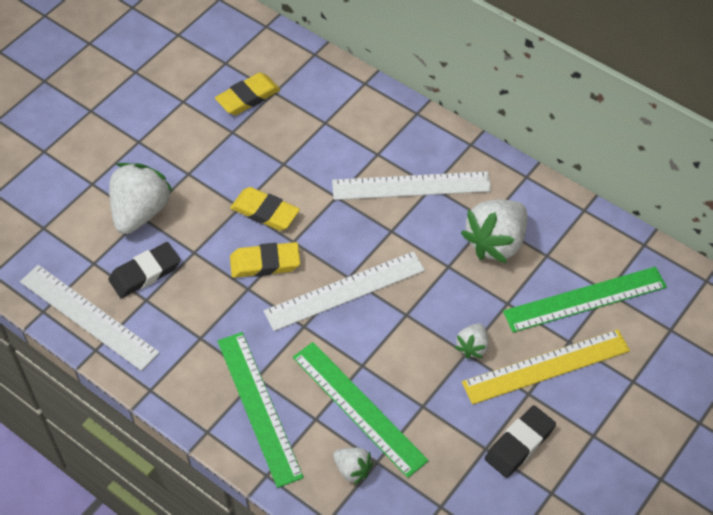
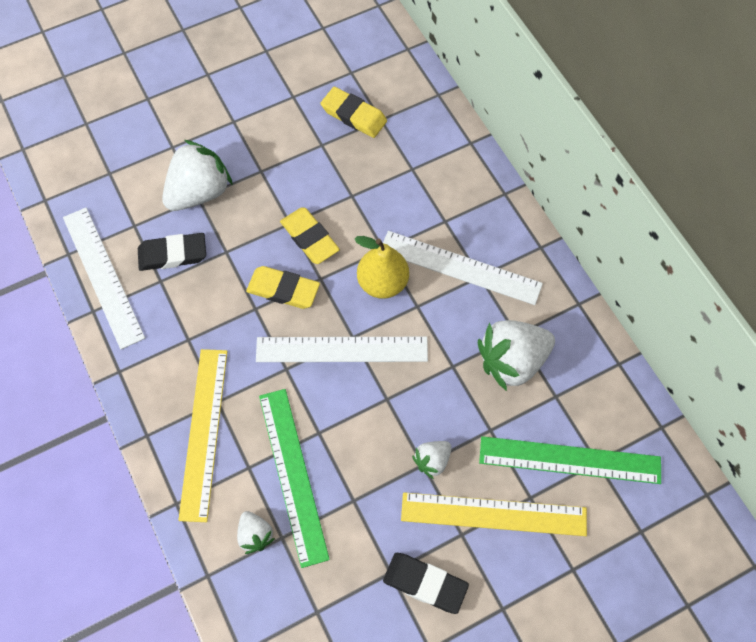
camera: 25 degrees right, 10 degrees up
yellow eraser [215,73,281,115] -> yellow eraser turned 45 degrees clockwise [321,87,387,138]
green ruler [218,332,304,488] -> yellow ruler [178,349,228,522]
black eraser [485,405,556,478] -> black eraser turned 45 degrees clockwise [383,553,469,614]
none -> yellow pear [355,236,409,299]

